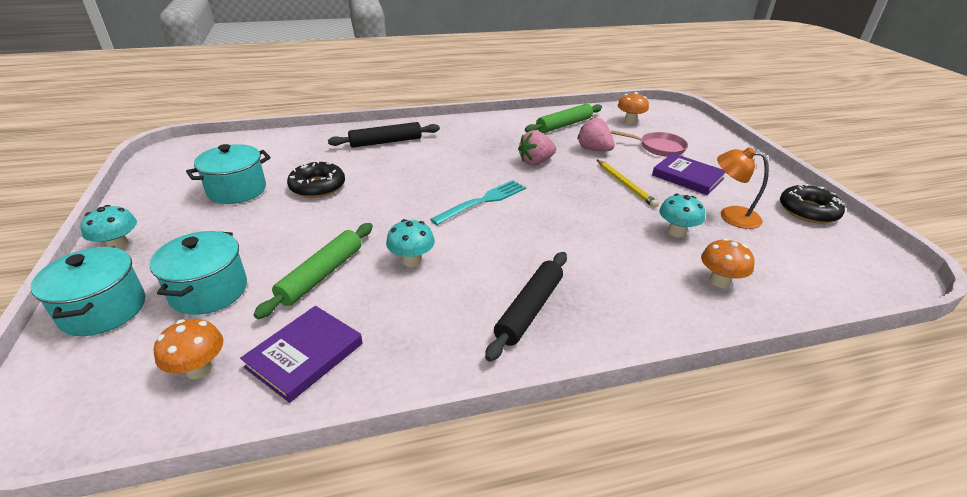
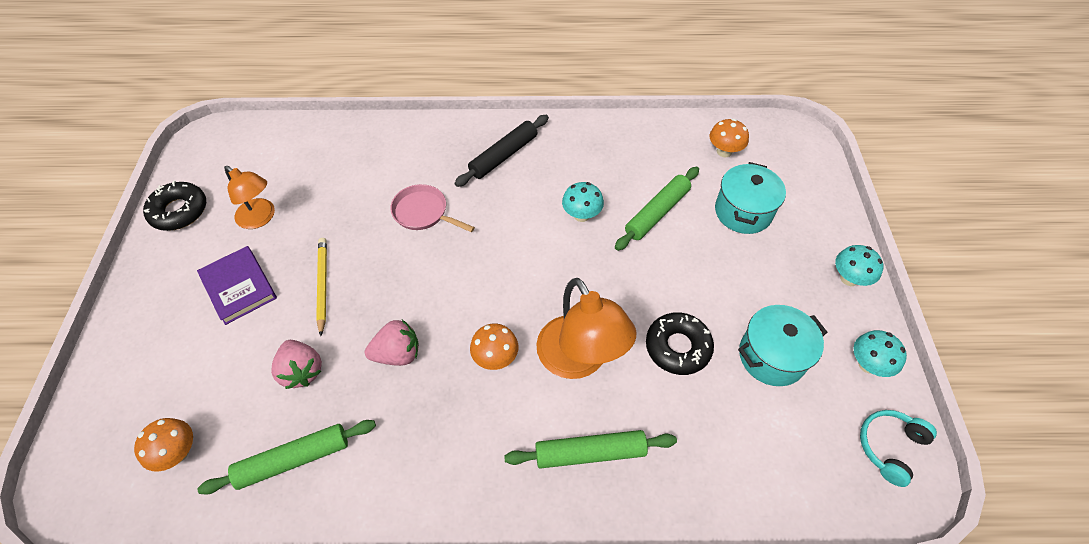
camera: 165 degrees left, 20 degrees up
turquoise pot [31,246,145,336] -> none
purple book [240,306,363,403] -> none
black rolling pin [328,122,440,148] -> green rolling pin [504,430,677,469]
turquoise fork [430,180,526,225] -> none
pink pan [611,130,688,157] -> pink pan moved to [390,184,475,232]
turquoise mushroom [659,194,705,237] -> turquoise mushroom moved to [854,330,907,377]
orange mushroom [701,238,755,288] -> orange mushroom moved to [470,324,518,370]
none -> orange lamp [536,278,636,379]
none -> turquoise headphones [860,410,937,487]

